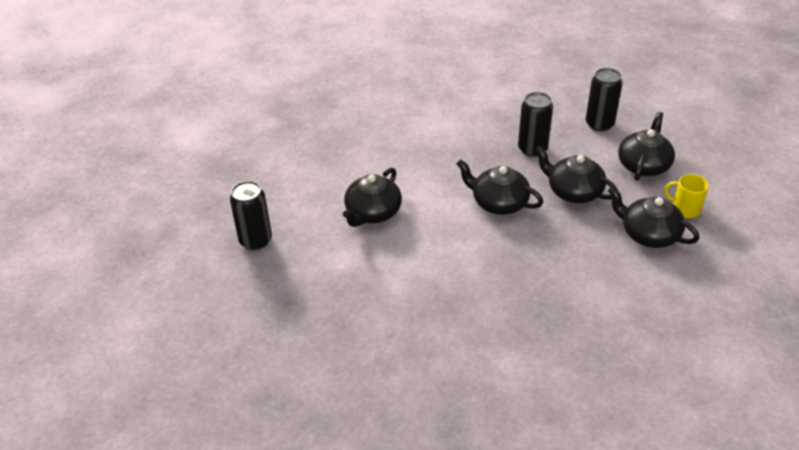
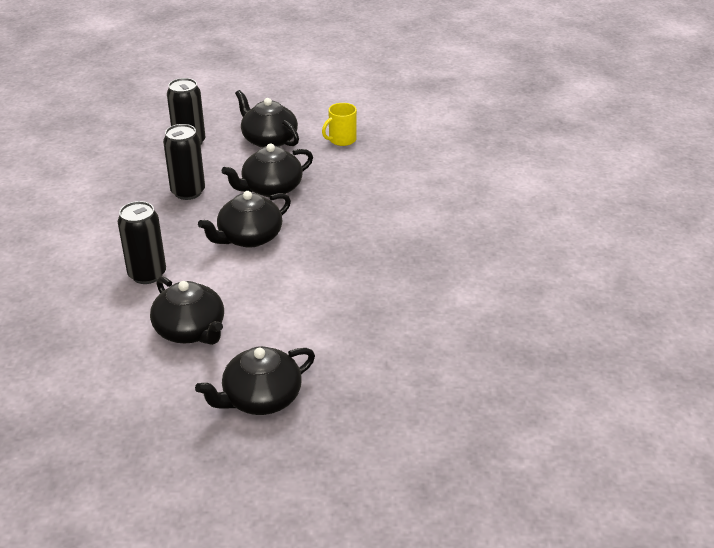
camera: 70 degrees left, 5 degrees down
black can [230,181,272,250] -> black can moved to [118,201,166,284]
black teapot [608,186,699,248] -> black teapot moved to [195,346,315,415]

